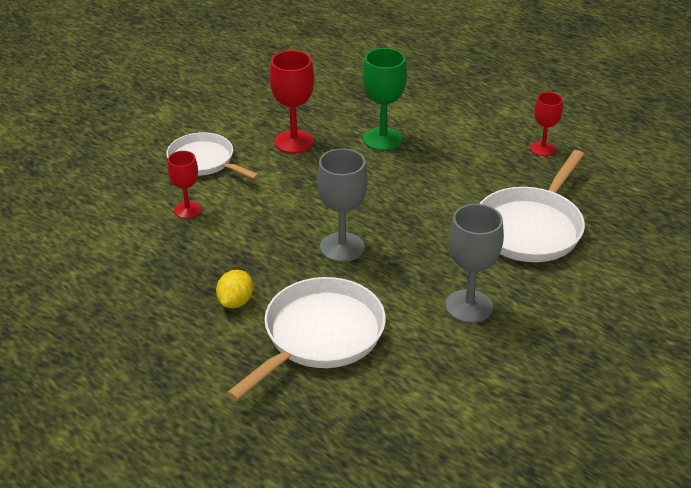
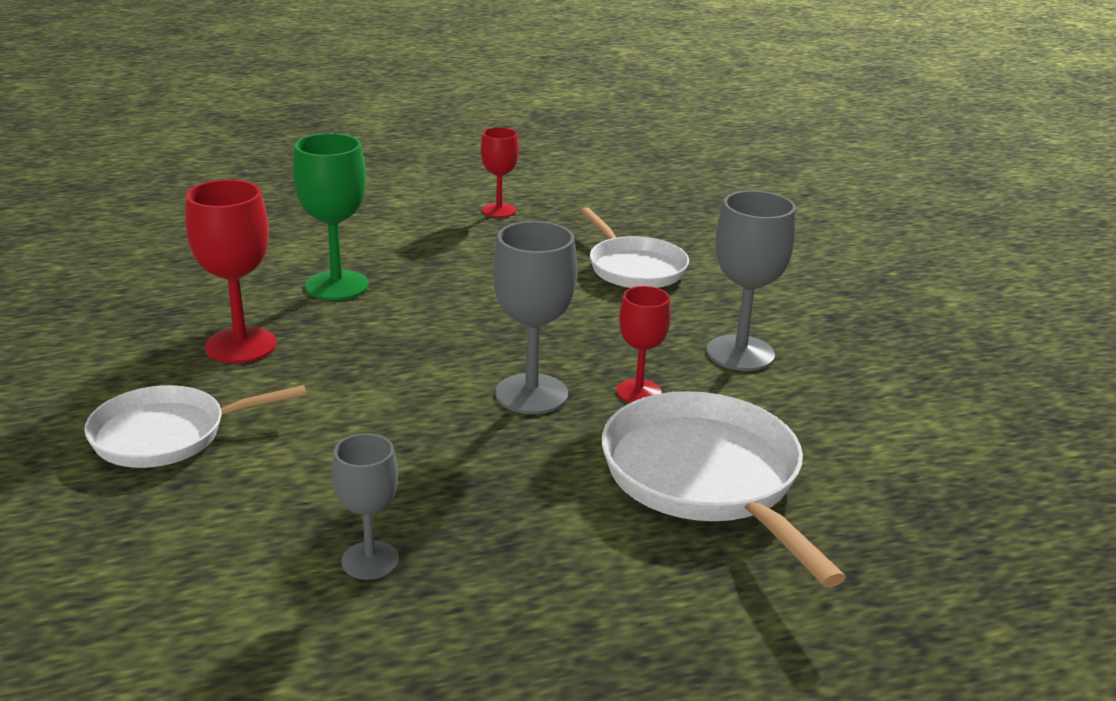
camera: 60 degrees left, 10 degrees down
red goblet [168,151,201,219] -> red goblet moved to [616,286,671,403]
yellow lemon [216,270,253,308] -> none
white pan [480,150,585,262] -> white pan [580,207,689,288], size x0.67
none -> grey goblet [332,433,399,580]

